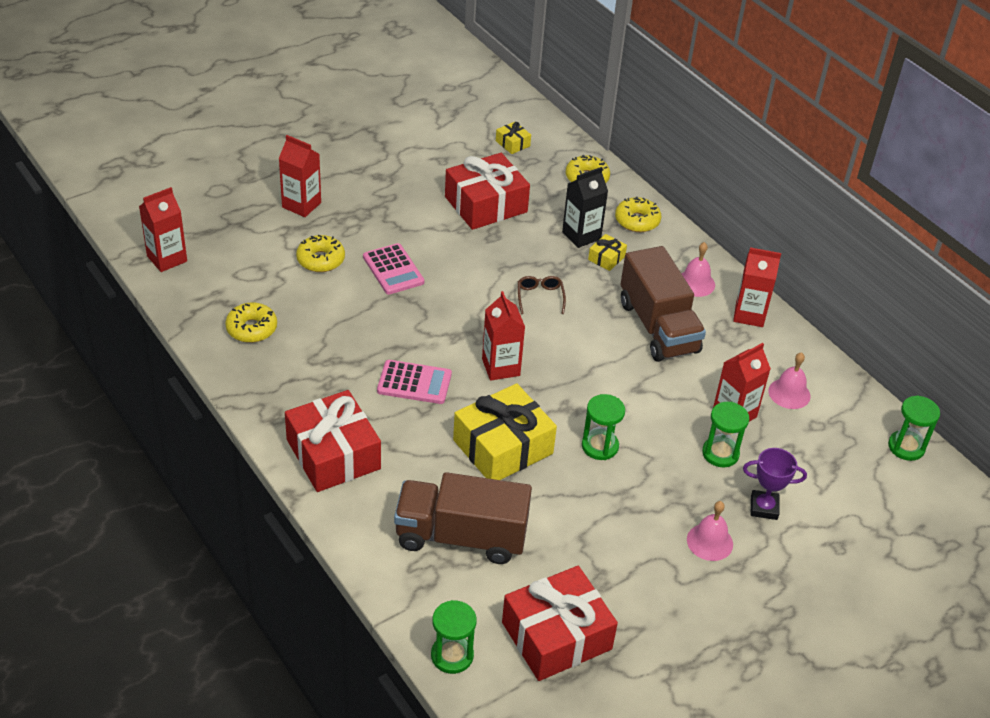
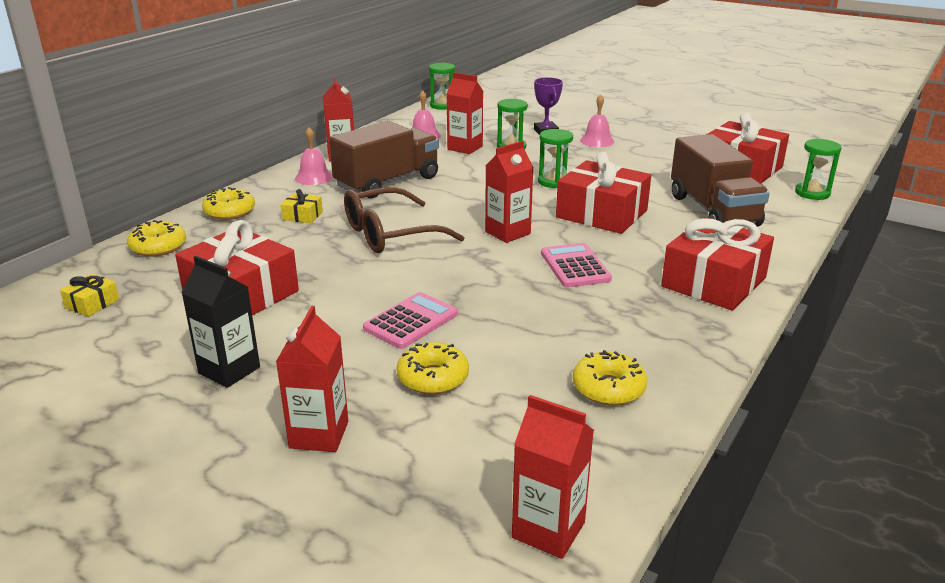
camera: 110 degrees left, 15 degrees down
yellow gift [453,383,557,480] -> red gift [556,152,651,234]
brown glasses [518,276,566,315] -> brown glasses [344,187,465,253], size x2.10
black carton [562,167,608,248] -> black carton moved to [181,256,260,388]

